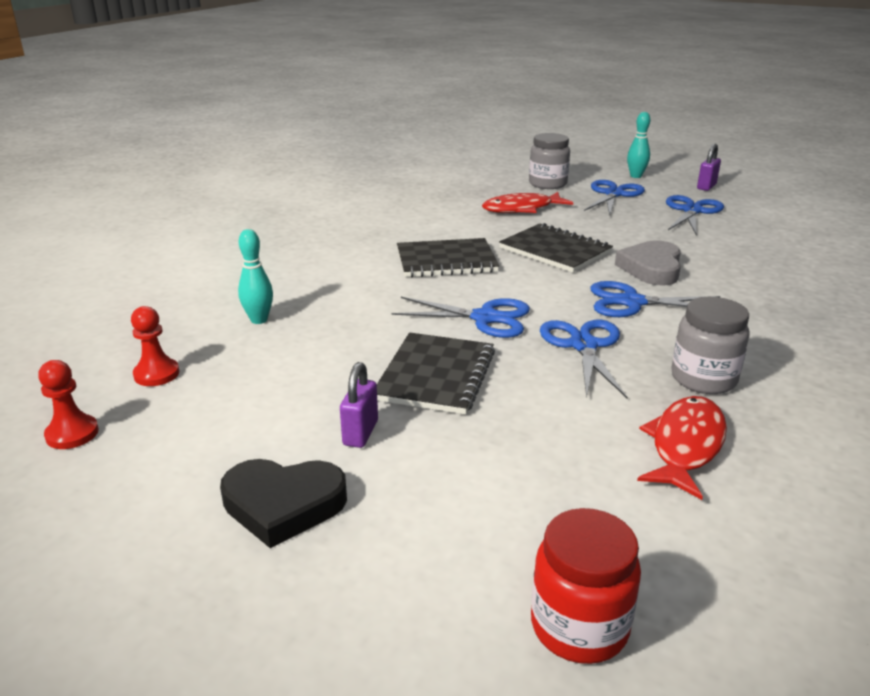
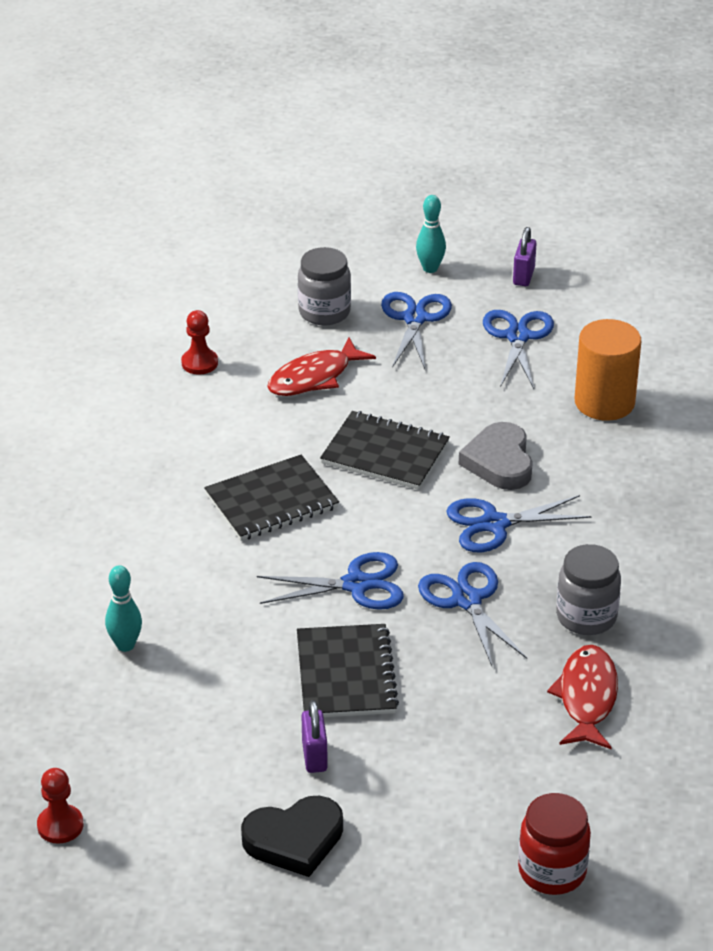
camera: 20 degrees left, 10 degrees up
red pawn [131,306,179,386] -> red pawn moved to [181,310,218,375]
none -> orange cylinder [575,319,641,421]

